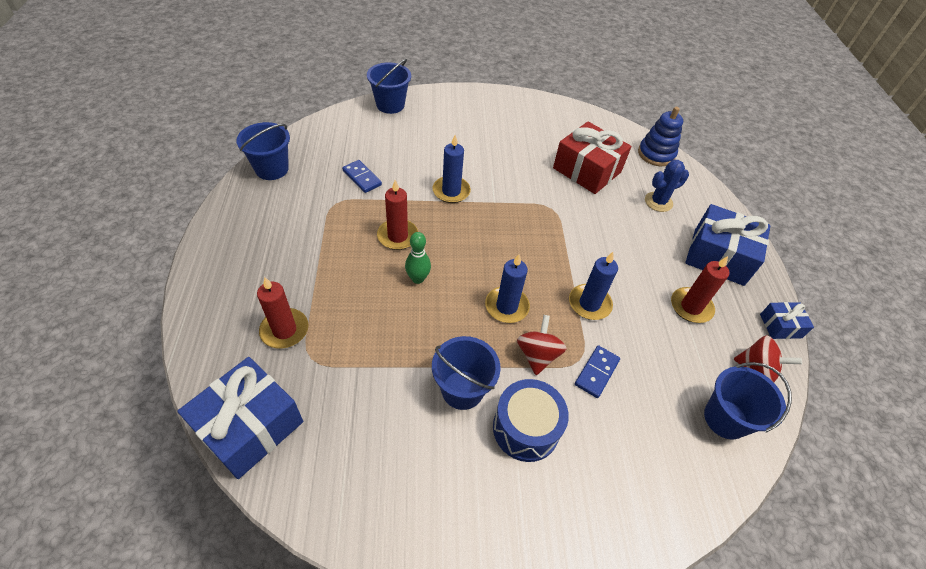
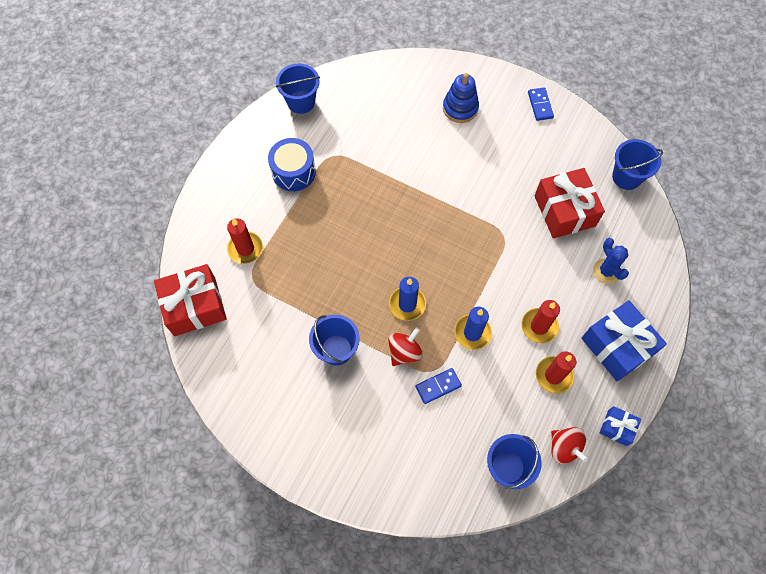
camera: 35 degrees right, 15 degrees up
blue gift [177,357,303,479] -> red gift [154,264,227,336]
blue domino [342,160,382,193] -> blue domino moved to [528,88,554,121]
blue bucket [367,59,411,114] -> blue bucket moved to [612,139,663,190]
red candle [377,180,418,250] -> red candle moved to [521,300,560,343]
green bowling pin [405,232,431,284] -> none
blue candle [433,135,471,203] -> none
blue drum [493,379,569,462] -> blue drum moved to [268,138,316,191]
blue stacking toy [638,107,683,166] -> blue stacking toy moved to [443,73,479,123]
blue cactus [645,160,689,212] -> blue cactus turned 60 degrees clockwise [593,238,629,284]

